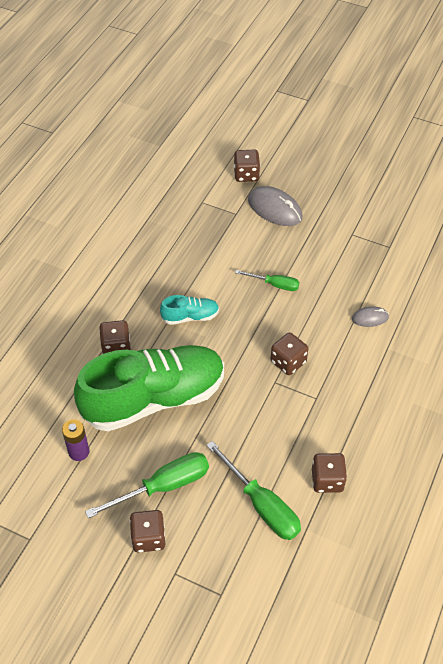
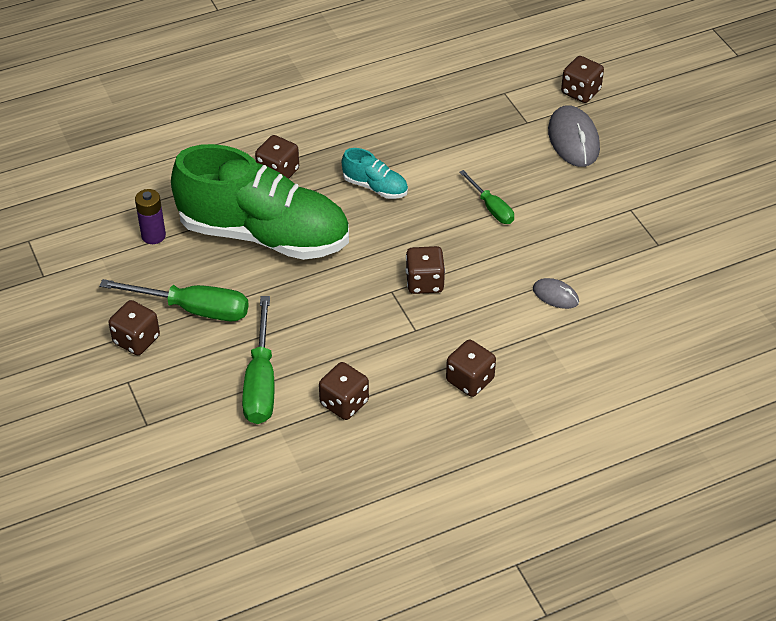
camera: 40 degrees right, 5 degrees down
none -> brown dice [446,340,496,397]

